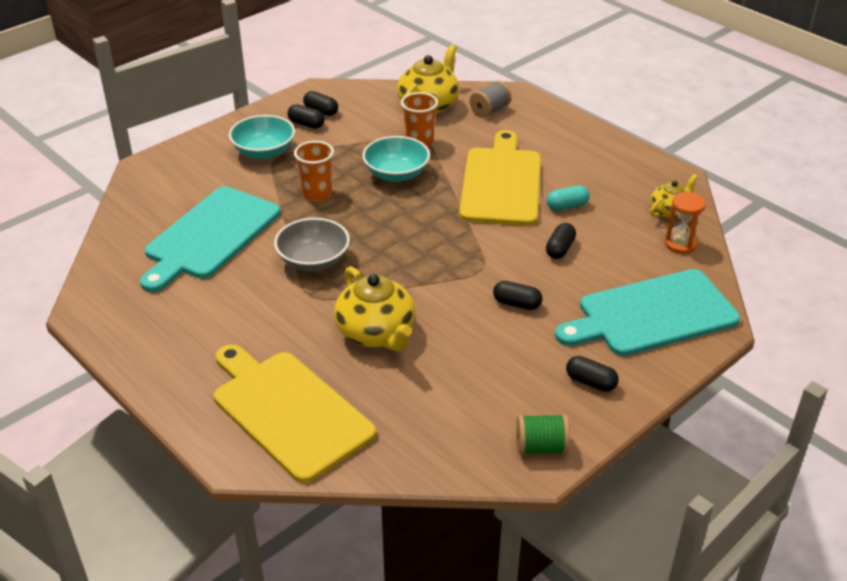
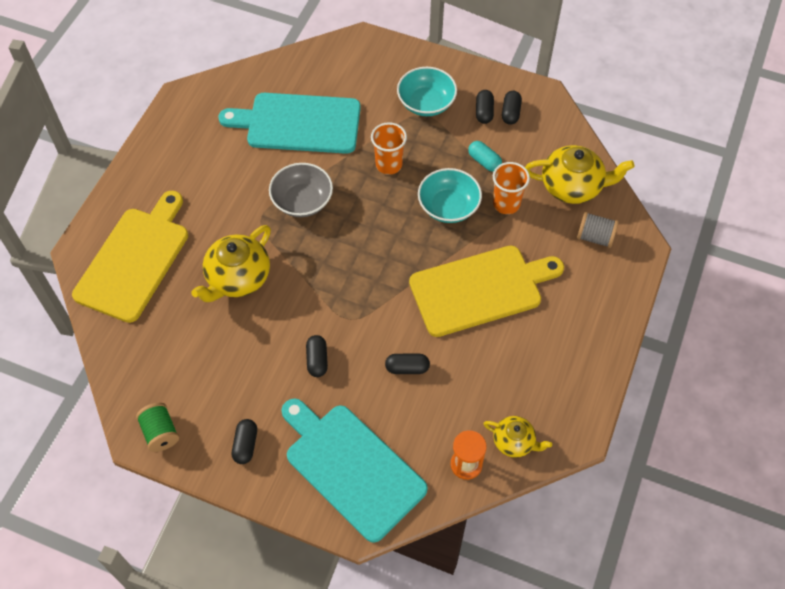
camera: 65 degrees right, 20 degrees up
turquoise capsule [547,185,590,211] -> turquoise capsule moved to [468,141,502,172]

